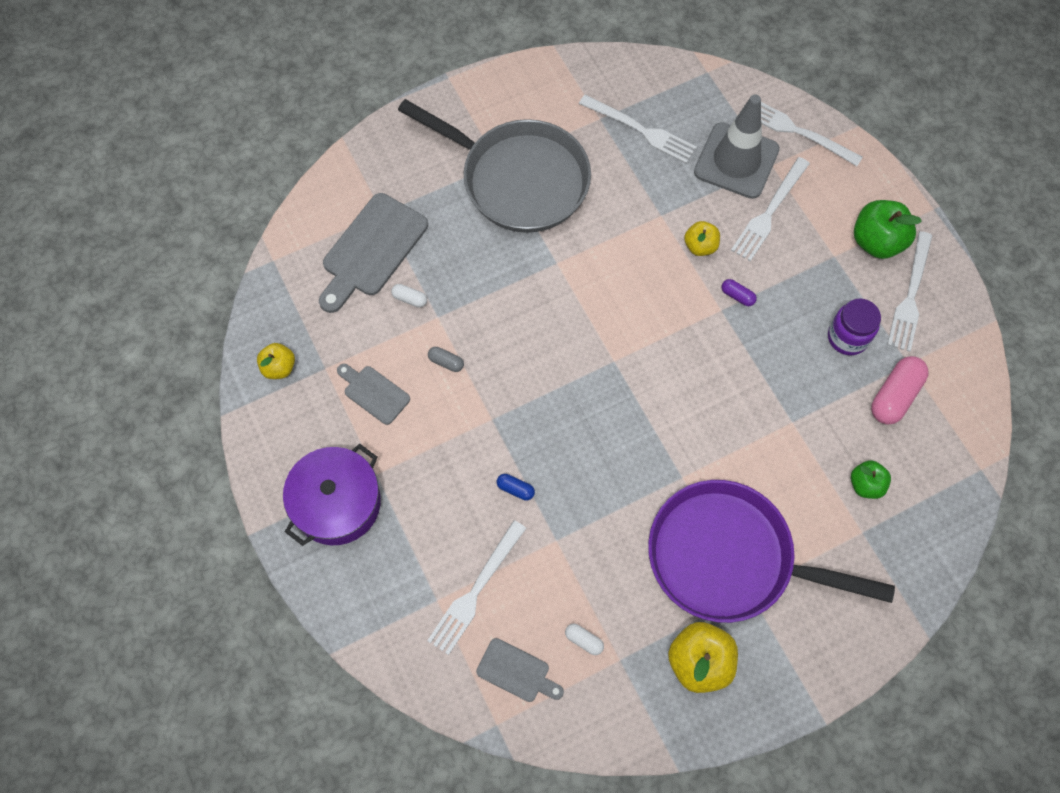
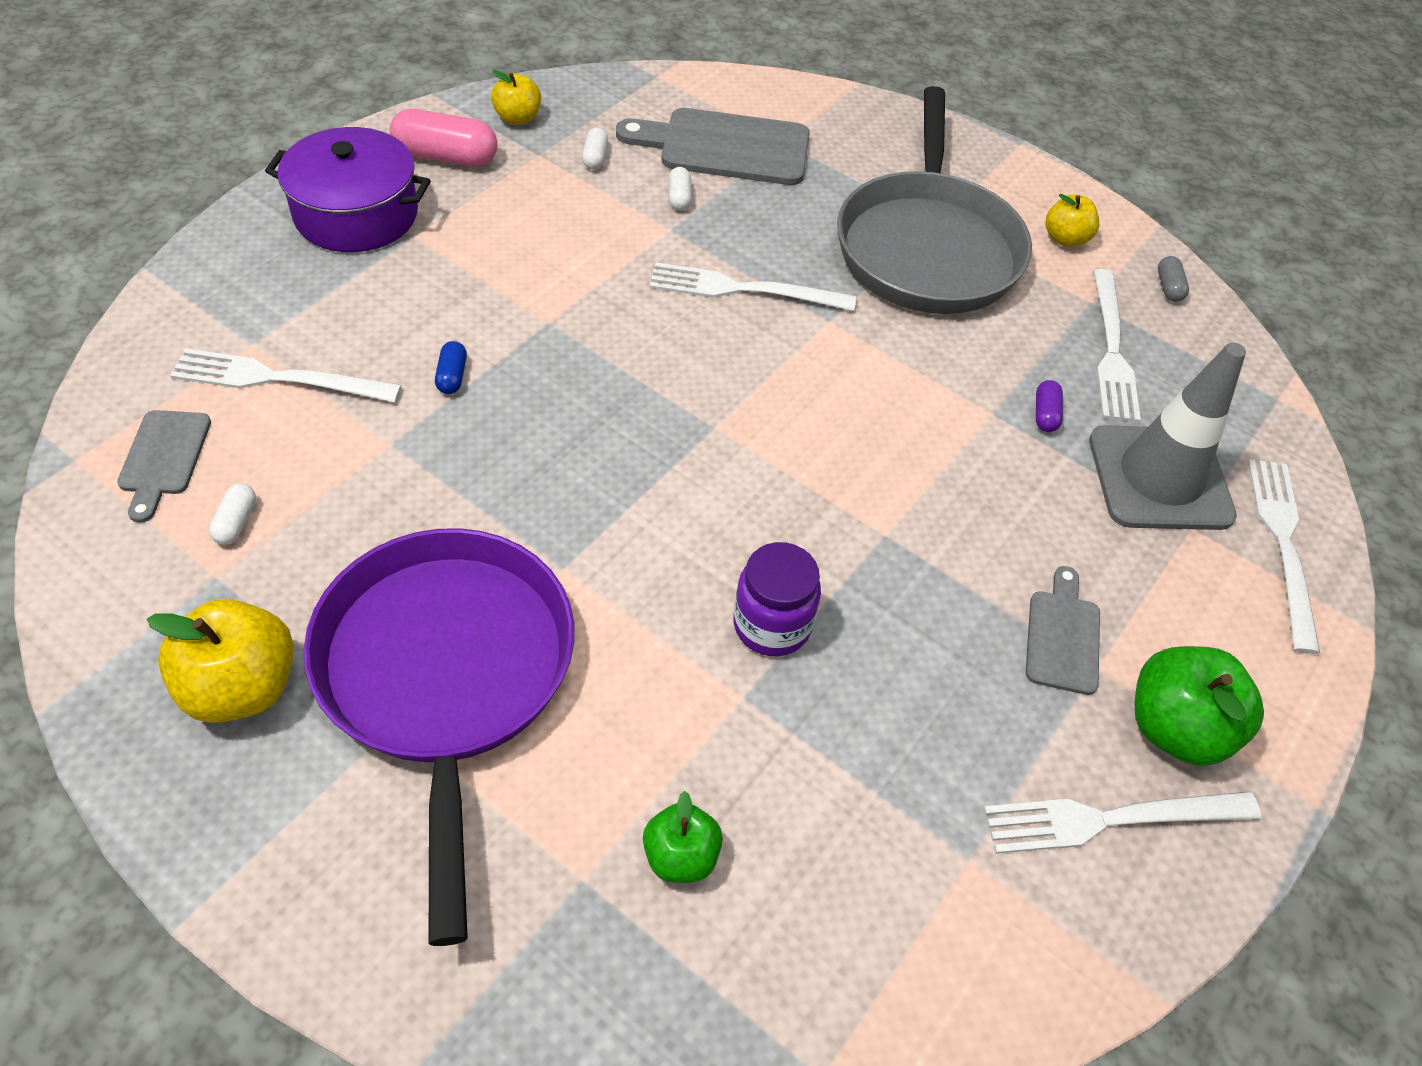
camera: 60 degrees right, 15 degrees down
grey cutting board [337,364,410,425] -> grey cutting board moved to [1026,566,1100,695]
grey capsule [428,347,464,372] -> grey capsule moved to [1158,256,1189,302]
yellow apple [684,221,720,256] -> yellow apple moved to [1046,194,1099,247]
purple capsule [721,279,757,306] -> purple capsule moved to [1036,380,1063,432]
white fork [731,157,810,261] -> white fork moved to [649,262,856,311]
purple jar [828,298,881,355] -> purple jar moved to [733,542,821,656]
pink capsule [871,356,928,425] -> pink capsule moved to [390,109,498,167]
none -> white capsule [582,127,608,169]

